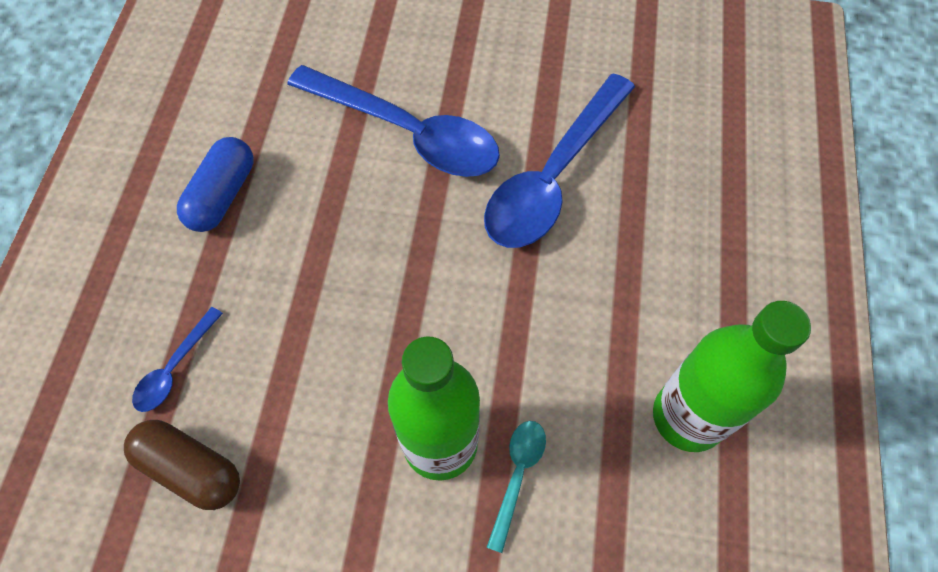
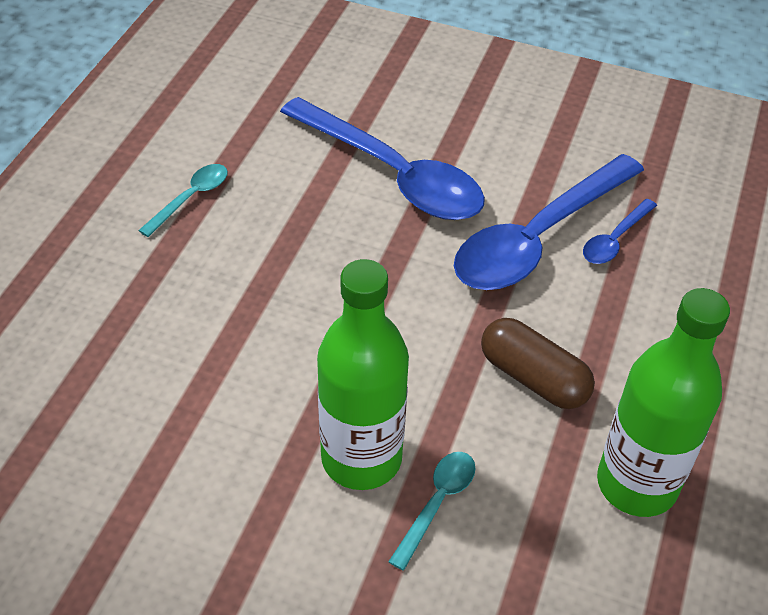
camera: 10 degrees right, 15 degrees down
brown capsule [124,420,240,510] -> brown capsule moved to [481,318,595,409]
blue spoon [132,307,223,412] -> blue spoon moved to [583,199,657,264]
blue capsule [177,137,254,232] -> turquoise spoon [138,164,228,237]

